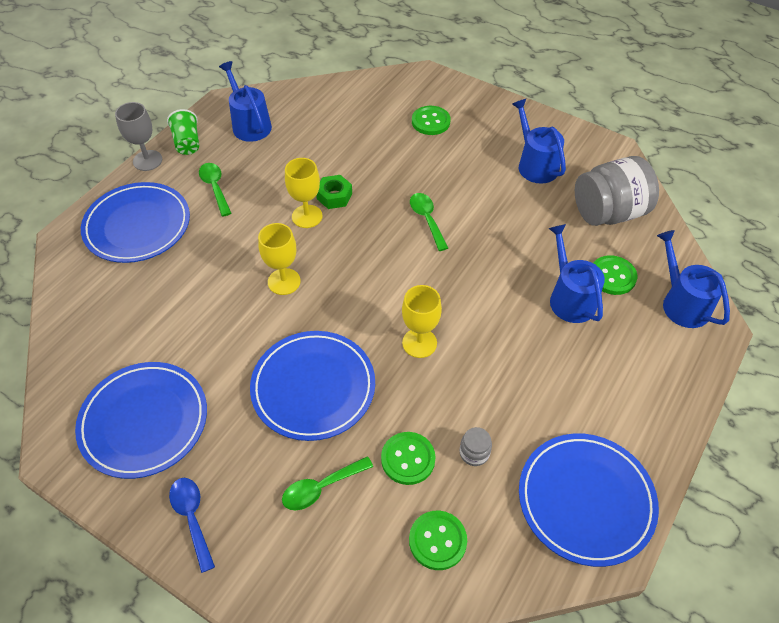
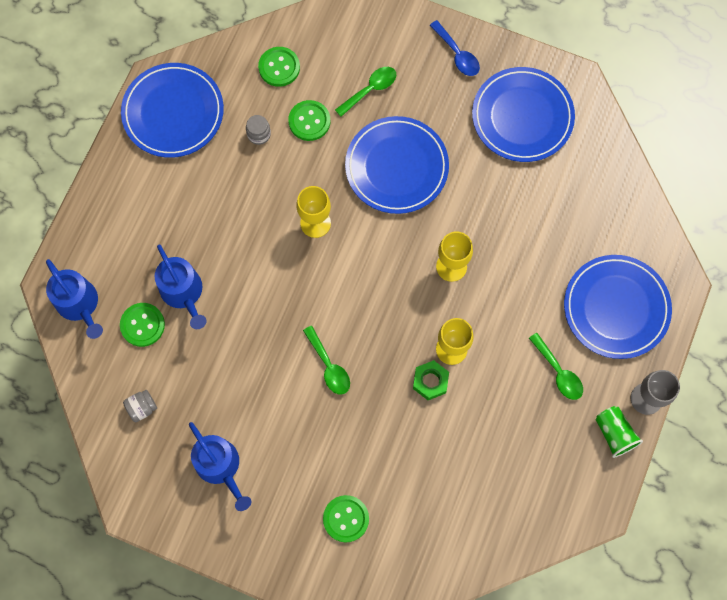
camera: 170 degrees right, 20 degrees up
blue watering can [219,61,272,142] -> none
grey jar [575,156,659,226] -> grey jar [123,390,157,422], size x0.41

